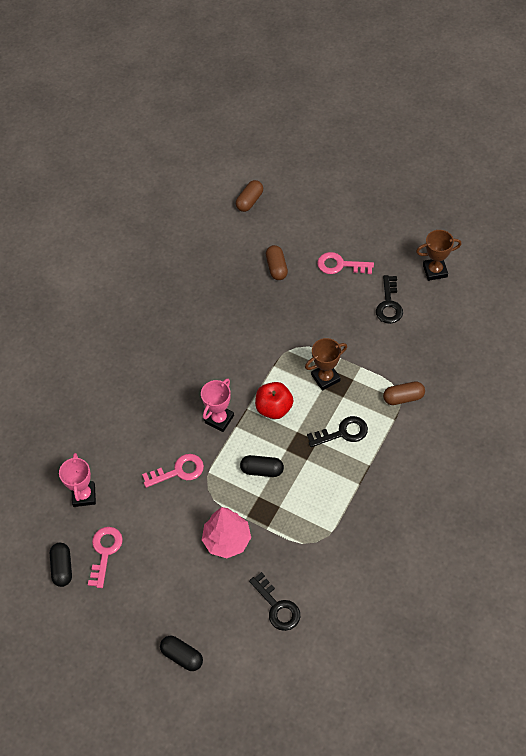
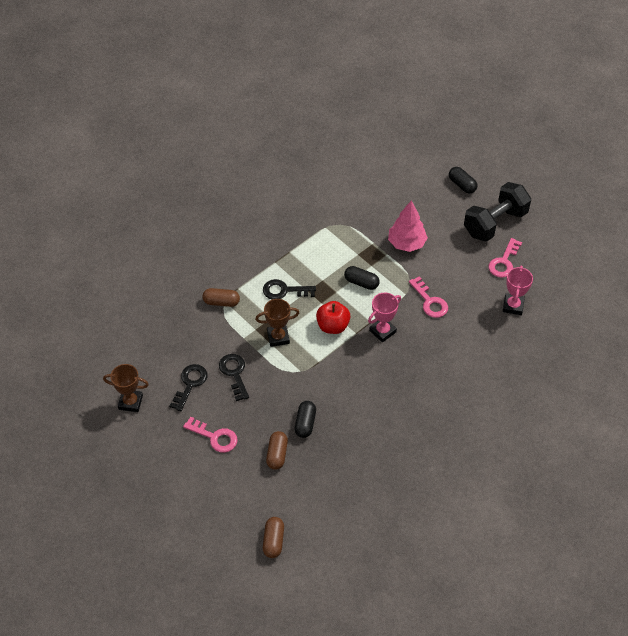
camera: 165 degrees left, 5 degrees down
black capsule [50,543,72,587] -> black capsule moved to [295,401,316,438]
pink key [142,454,204,488] -> pink key turned 120 degrees counterclockwise [409,276,448,318]
brown capsule [236,180,263,212] -> brown capsule turned 45 degrees counterclockwise [263,517,284,558]
black key [249,572,300,631] -> black key moved to [219,354,249,401]
none -> black dumbbell [464,182,531,242]

